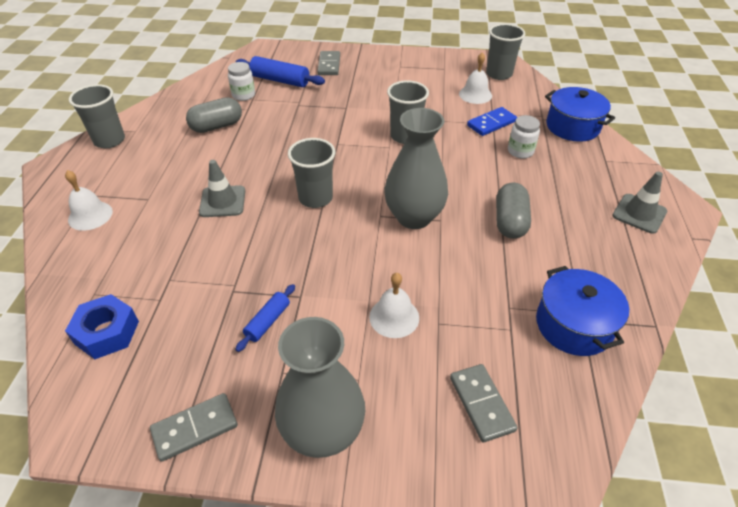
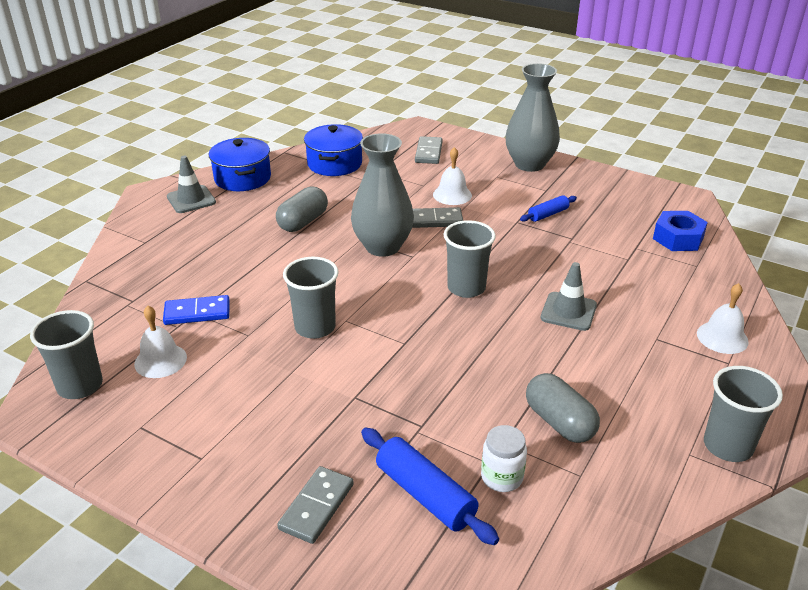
camera: 155 degrees left, 10 degrees down
grey domino [150,393,238,462] -> grey domino moved to [412,207,463,228]
grey capsule [186,97,242,133] -> grey capsule turned 60 degrees clockwise [526,373,600,443]
white jar [508,115,540,159] -> none
blue pot [545,87,615,142] -> blue pot moved to [209,138,271,191]

